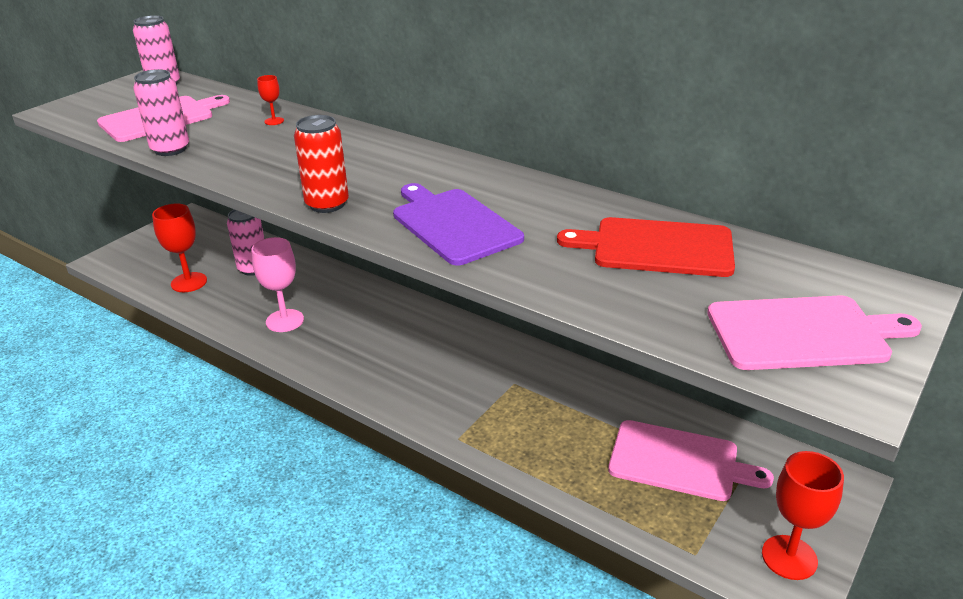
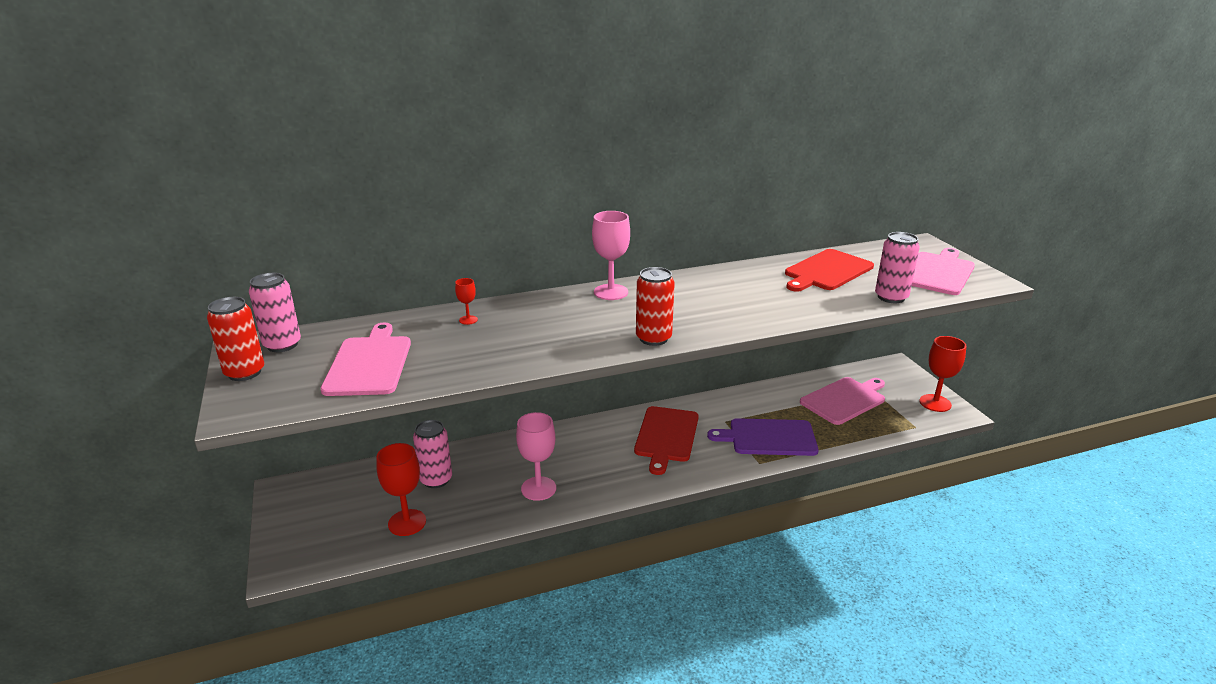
camera: 55 degrees left, 5 degrees down
pink can [133,69,189,156] -> pink can moved to [875,232,920,303]
purple cutting board [393,183,524,265] -> purple cutting board moved to [707,418,819,456]
none -> red can [207,297,264,381]
none -> pink goblet [592,211,630,300]
none -> red cutting board [634,406,699,475]

